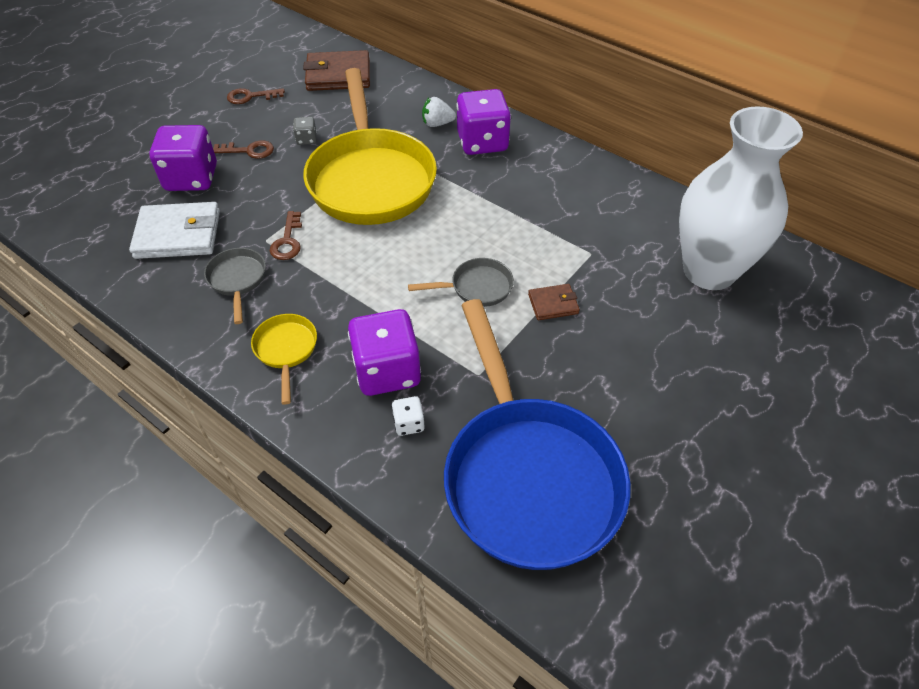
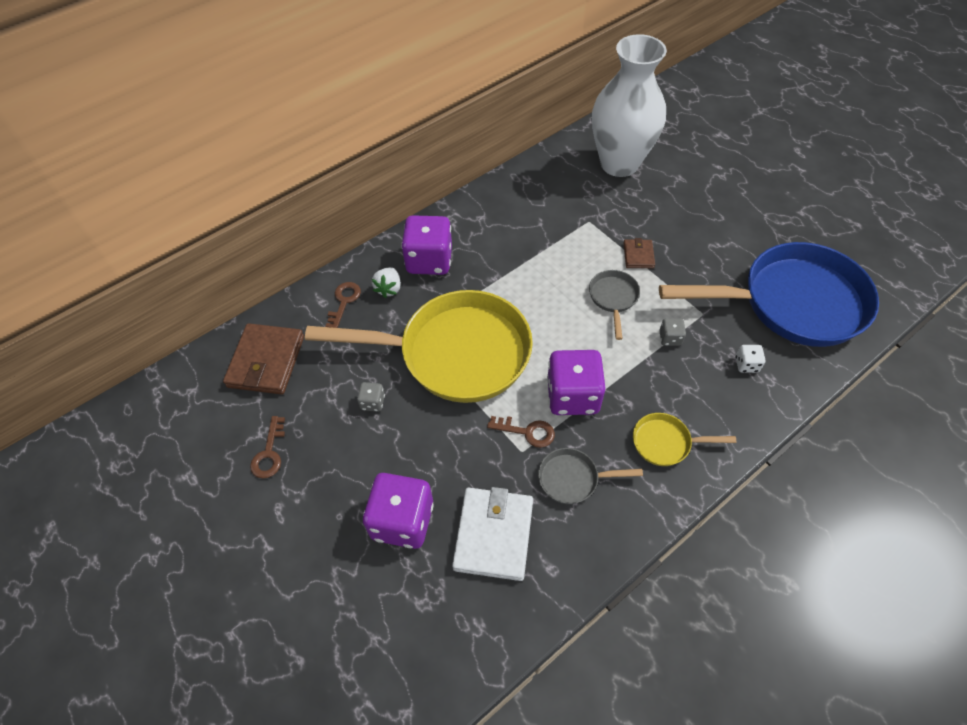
camera: 75 degrees left, 5 degrees up
brown key [213,140,274,159] -> brown key moved to [325,282,361,328]
purple dice [348,309,421,396] -> purple dice moved to [547,350,606,415]
none -> grey dice [659,318,686,346]

